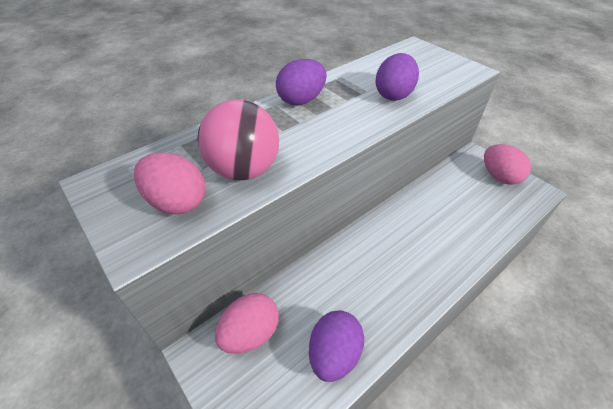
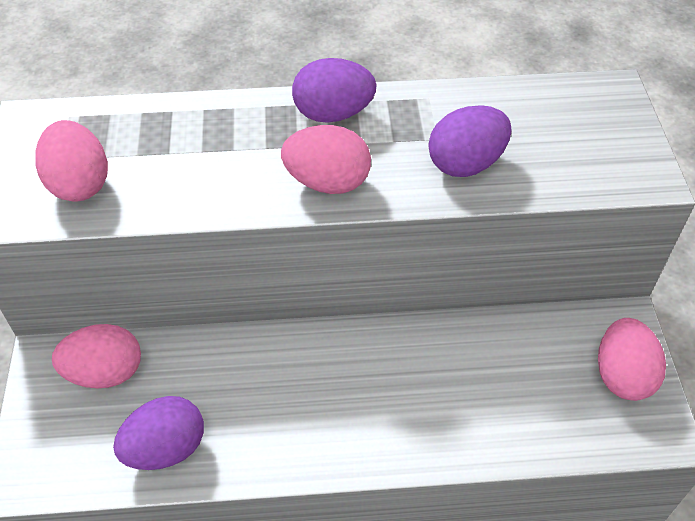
camera: 35 degrees right, 5 degrees up
pink ball [198,99,279,180] -> none
none -> pink egg [281,125,371,194]

